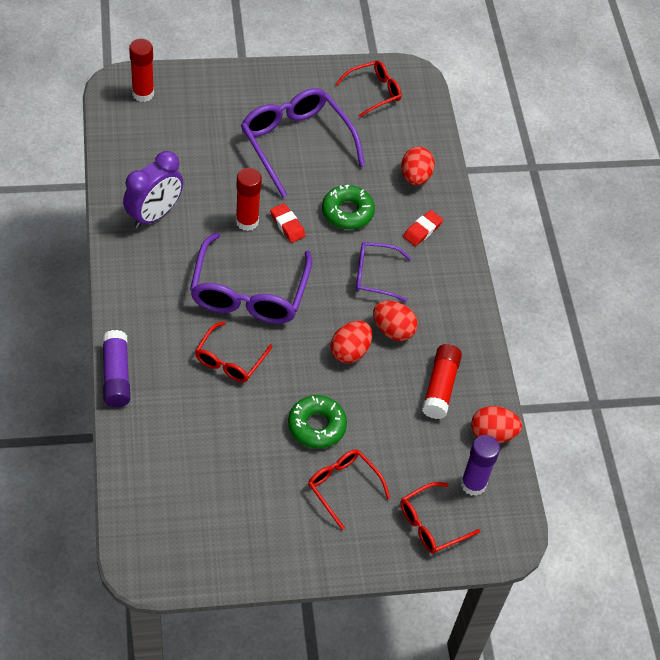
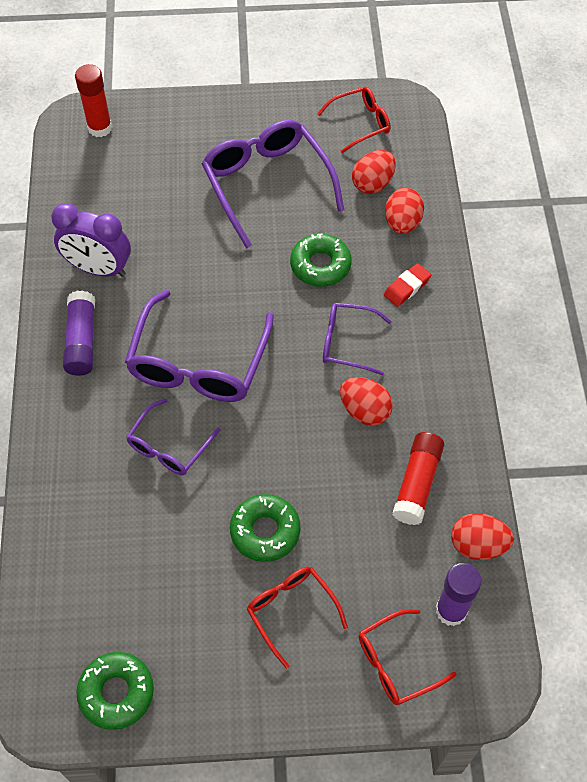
camera: 10 degrees right, 5 degrees up
purple glue stick [102,330,130,407] -> purple glue stick moved to [63,290,95,376]
purple clock [123,151,183,228] -> purple clock turned 60 degrees clockwise [51,203,131,277]
red glasses [195,322,273,382] -> purple glasses [126,399,220,475]
red glue stick [236,168,262,231] -> none
red eraser [270,203,306,243] -> none
red egg [331,321,372,363] -> red egg moved to [352,150,396,194]
none -> green donut [76,652,154,730]

